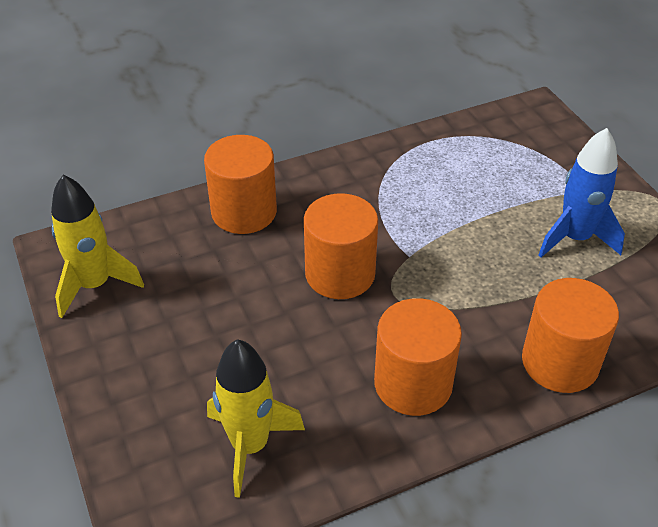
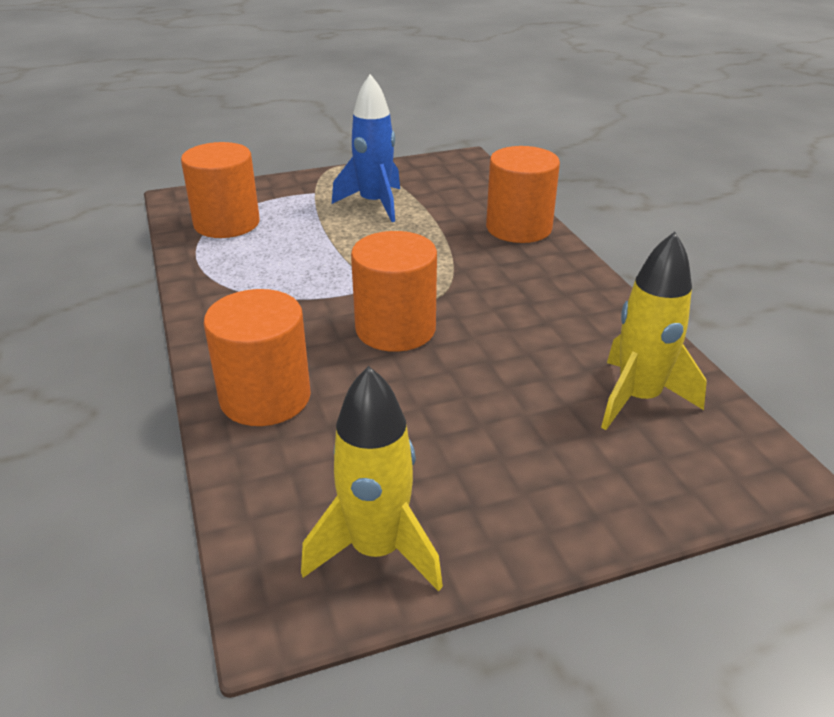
camera: 85 degrees left, 10 degrees down
orange cylinder [374,298,462,416] -> orange cylinder moved to [181,142,260,238]

